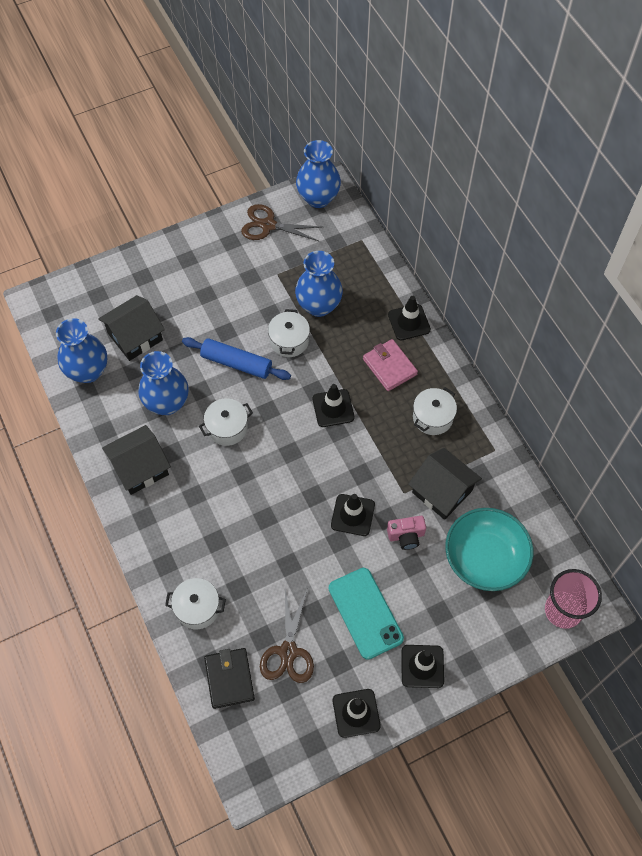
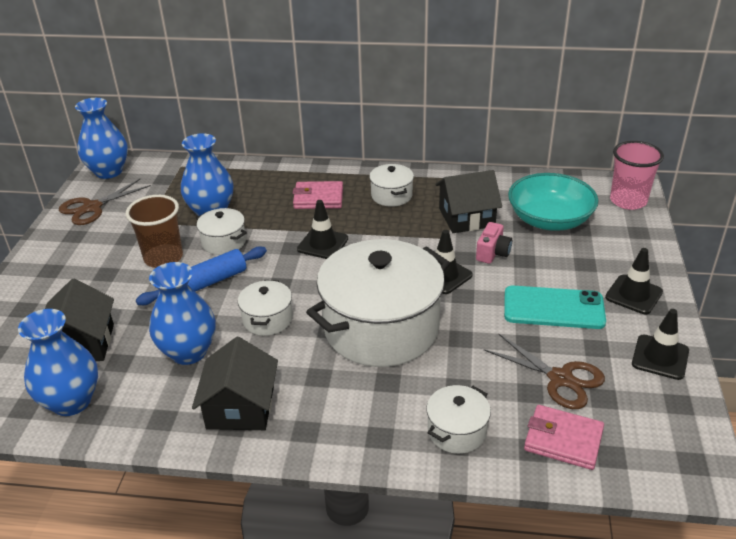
camera: 55 degrees left, 25 degrees down
black wallet [204,648,255,709] -> pink wallet [524,405,604,470]
black traffic cone [388,296,431,340] -> none
none -> brown cup [126,195,183,268]
none -> white pot [306,239,450,367]

